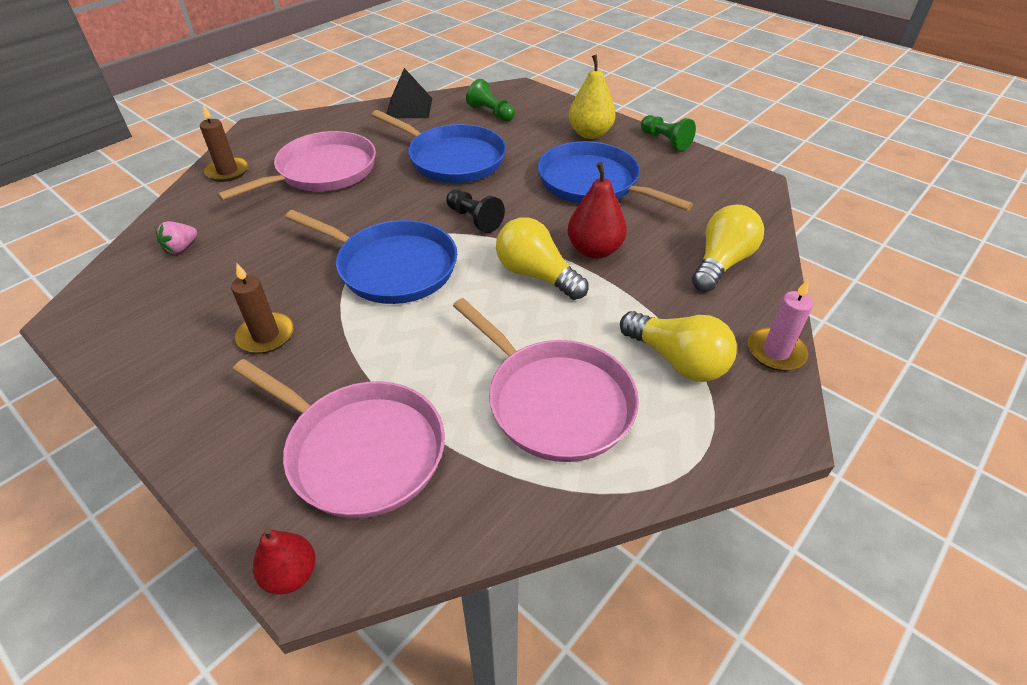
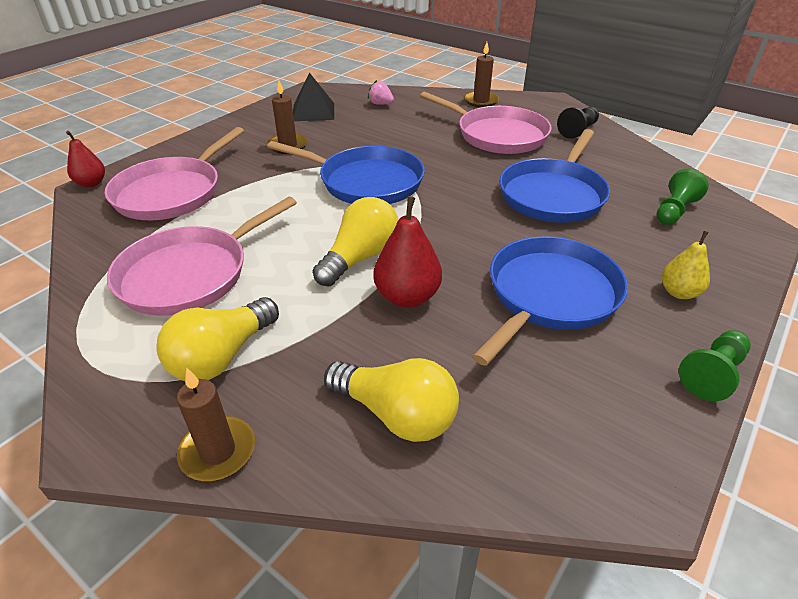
camera: 85 degrees right, 5 degrees down
blue pan [285,210,457,304] -> blue pan turned 90 degrees counterclockwise [267,141,425,204]
black pyramid [386,68,432,118] -> black pyramid moved to [293,73,334,121]
black pawn [446,189,505,233] -> black pawn moved to [557,107,599,139]
yellow pear [569,55,616,139] -> yellow pear [662,231,710,299], size x0.65
pink candle [748,279,813,371] -> brown candle [177,368,255,481]

